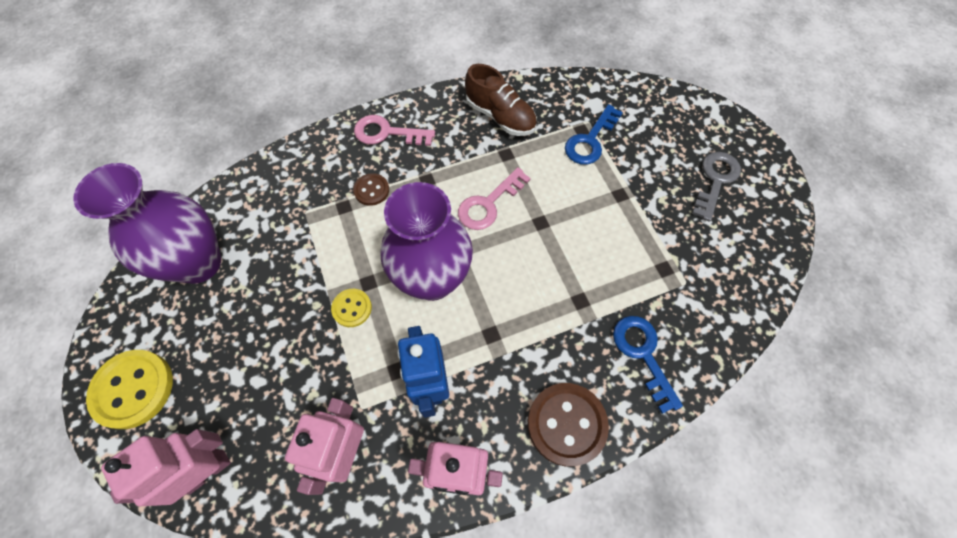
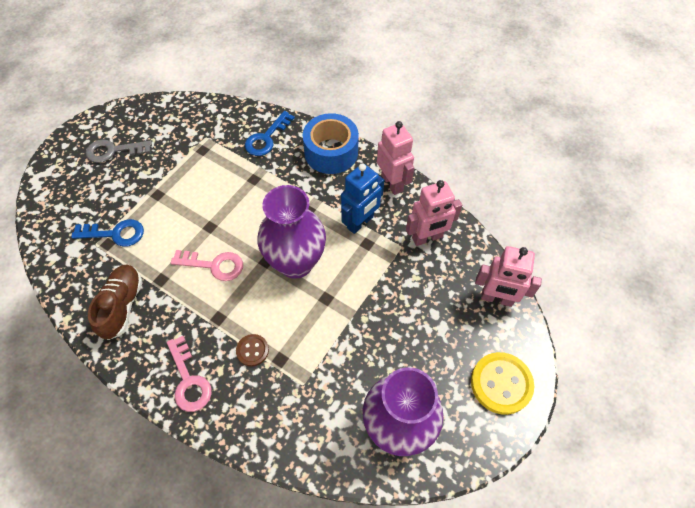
camera: 125 degrees left, 5 degrees down
yellow button [331,289,372,327] -> none
brown button [528,383,609,467] -> blue tape [303,113,359,174]

